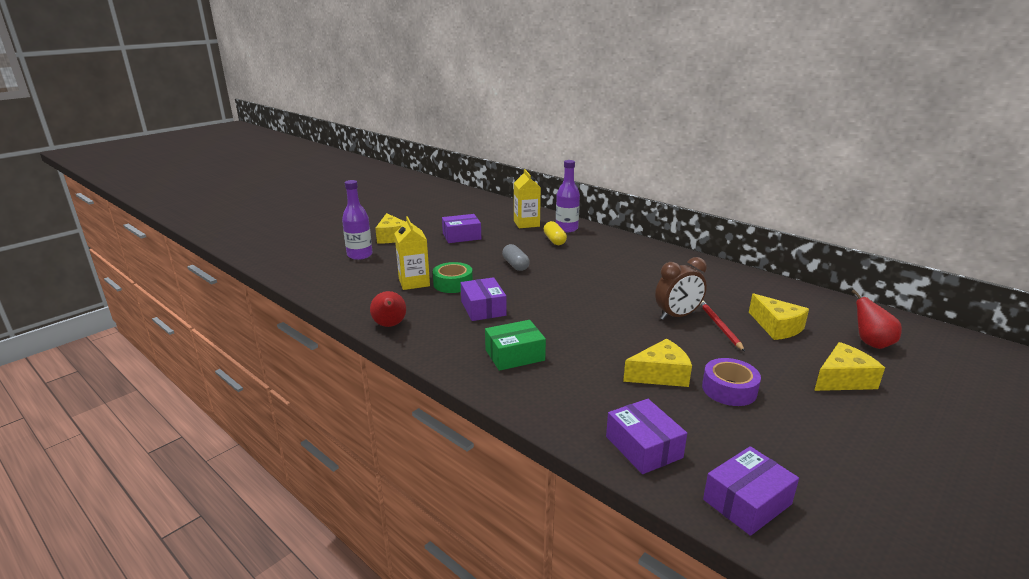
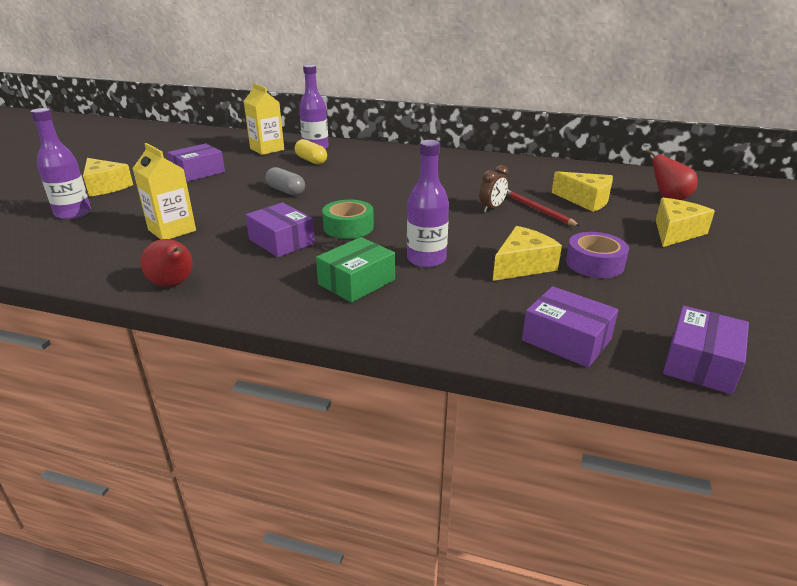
camera: 25 degrees left, 5 degrees up
green tape [433,262,473,293] -> green tape moved to [322,200,374,239]
brown clock [655,257,707,320] -> brown clock [480,165,508,212], size x0.64
none -> purple bottle [407,140,449,268]

